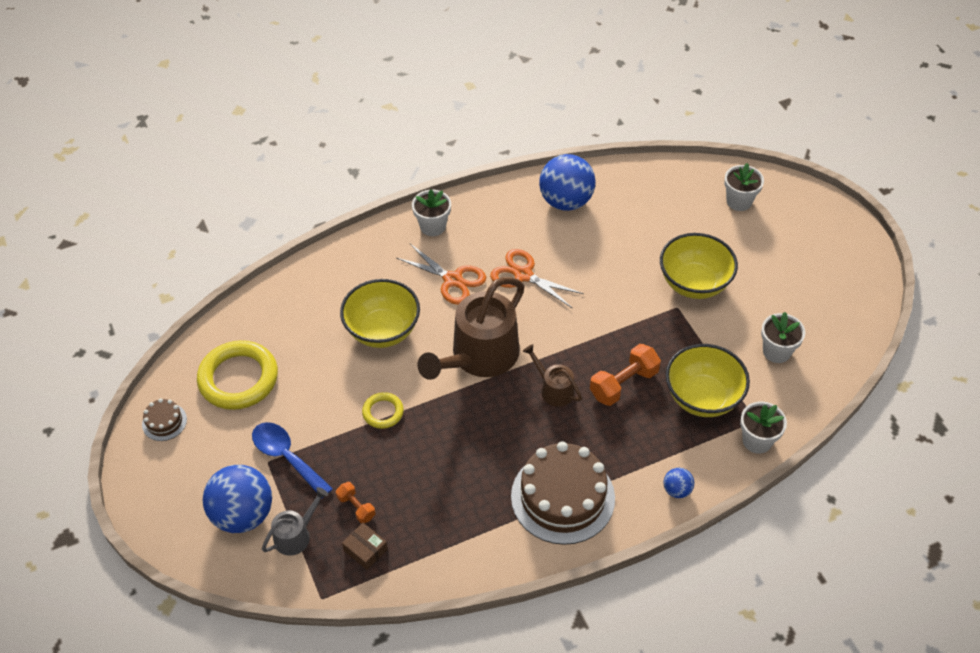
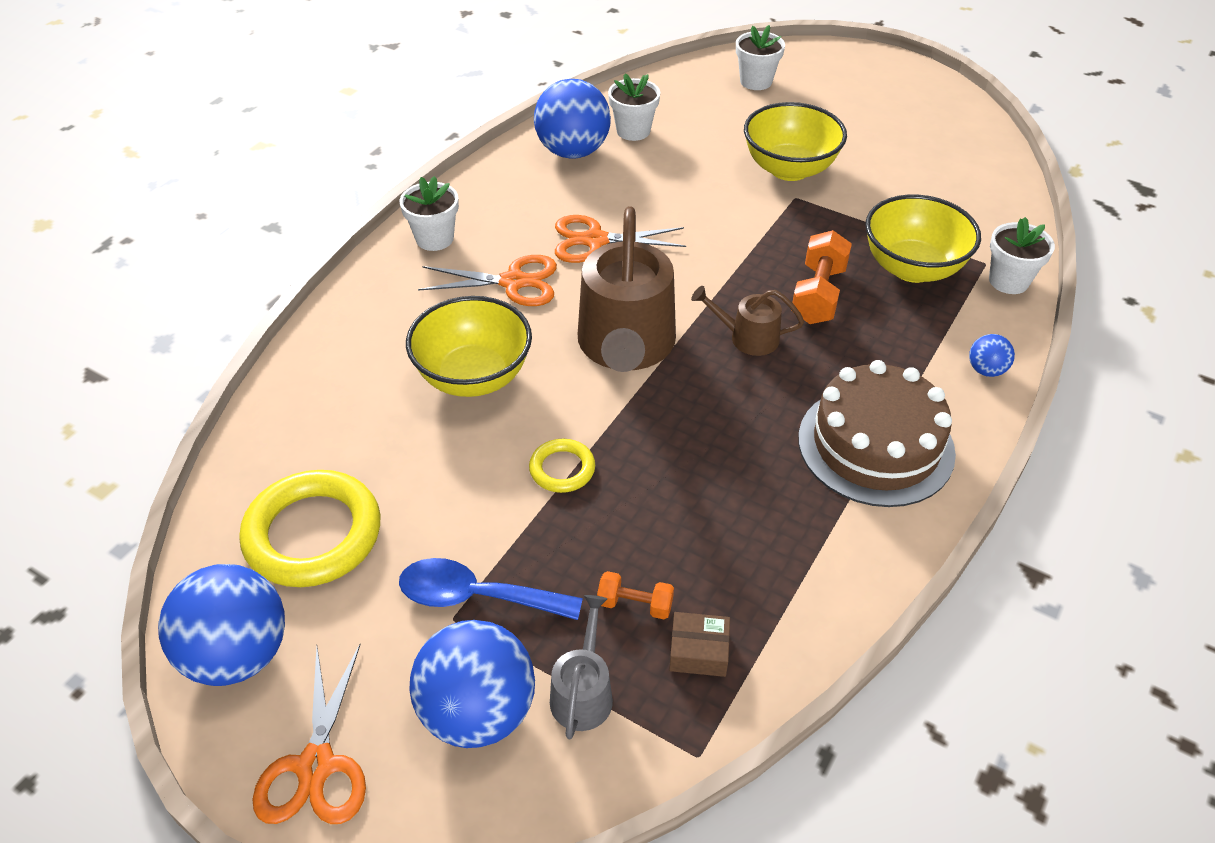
camera: 35 degrees left, 5 degrees down
brown cake [142,398,187,441] -> blue ball [158,564,285,686]
white flower pot [761,312,805,363] -> white flower pot moved to [608,74,660,141]
none -> orange scissors [252,644,366,824]

